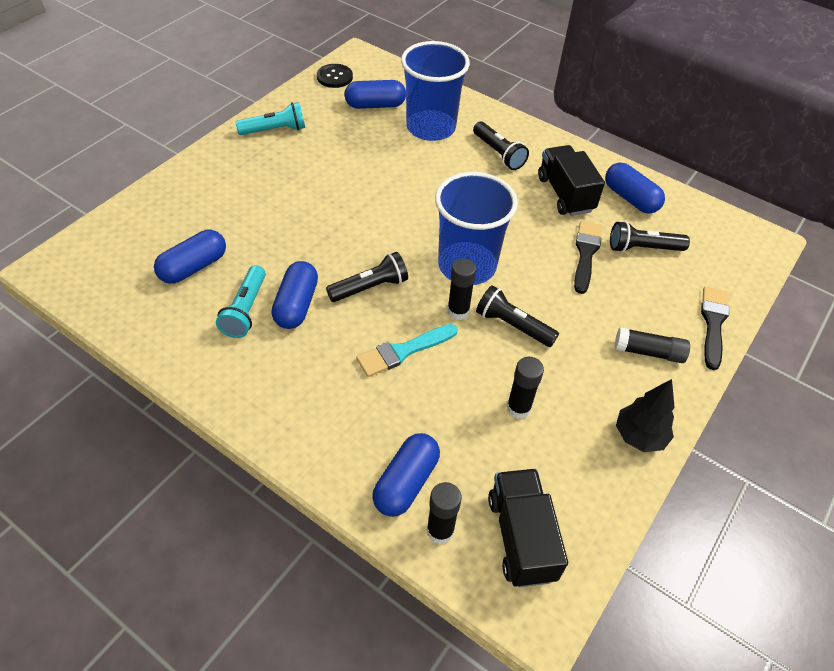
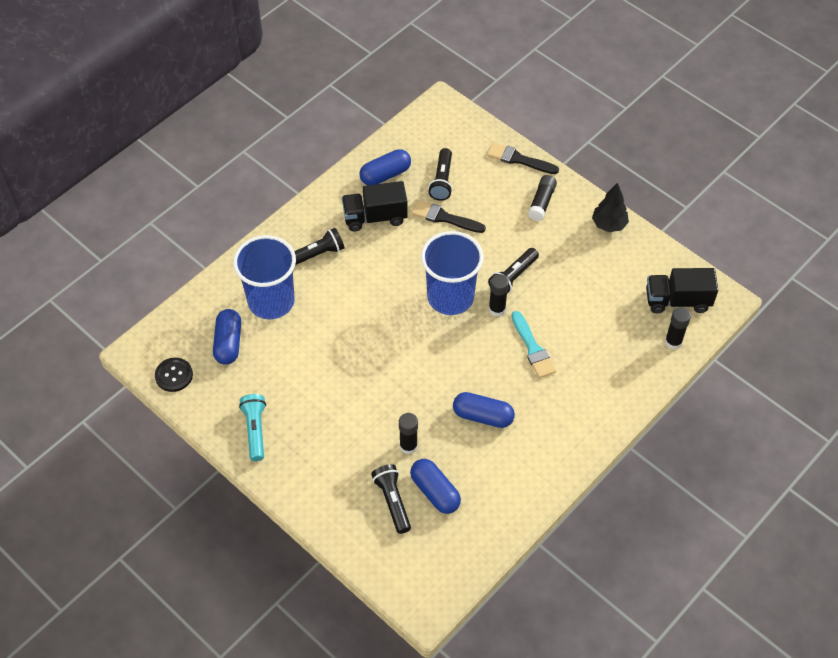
camera: 80 degrees left, 5 degrees up
turquoise flashlight [216,265,266,338] -> none
black flashlight [326,252,408,302] -> black flashlight moved to [371,464,411,534]
blue capsule [372,433,440,517] -> none
black glue stick [507,357,544,419] -> black glue stick moved to [399,413,418,454]

